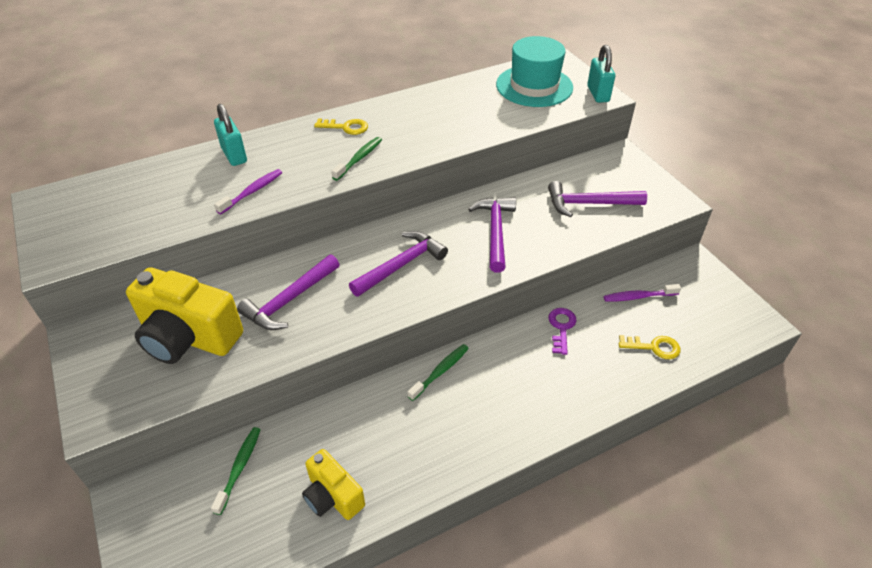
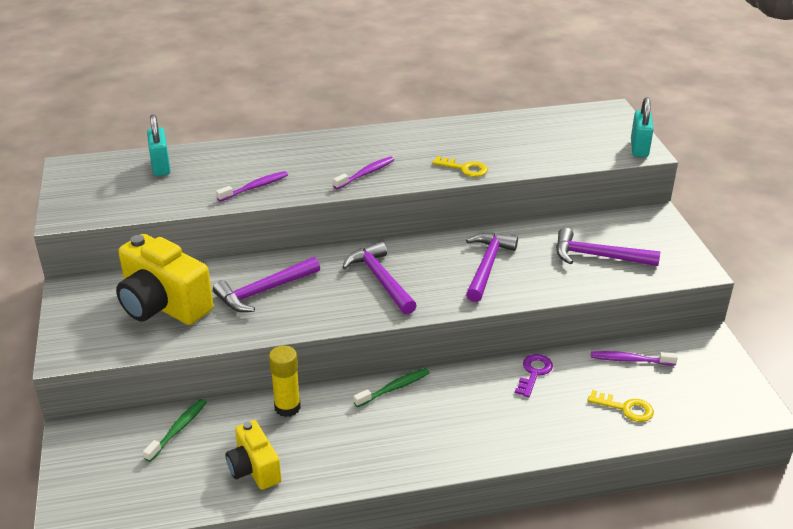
camera: 15 degrees right, 10 degrees down
turquoise padlock [214,104,247,166] -> turquoise padlock moved to [147,115,171,176]
yellow key [314,118,368,135] -> yellow key moved to [432,156,488,177]
green toothbrush [331,137,382,181] -> purple toothbrush [333,157,394,189]
purple hammer [349,231,448,297] -> purple hammer turned 90 degrees counterclockwise [342,241,417,314]
turquoise hat [496,36,573,107] -> none
none -> yellow glue stick [269,345,301,417]

